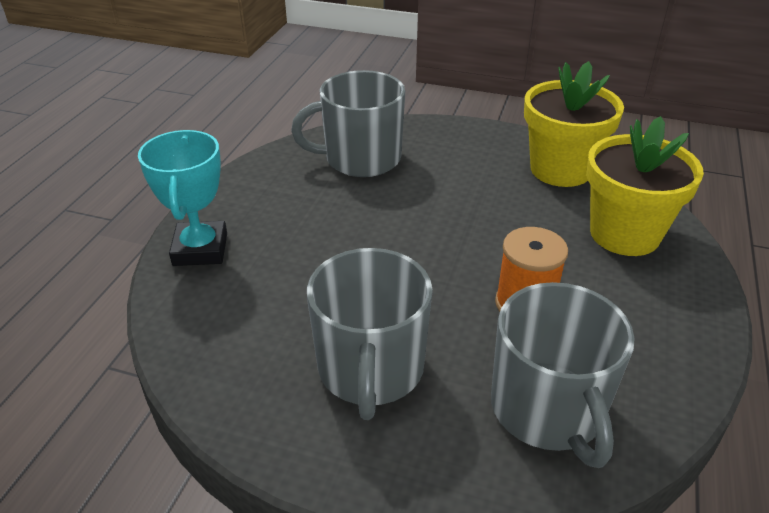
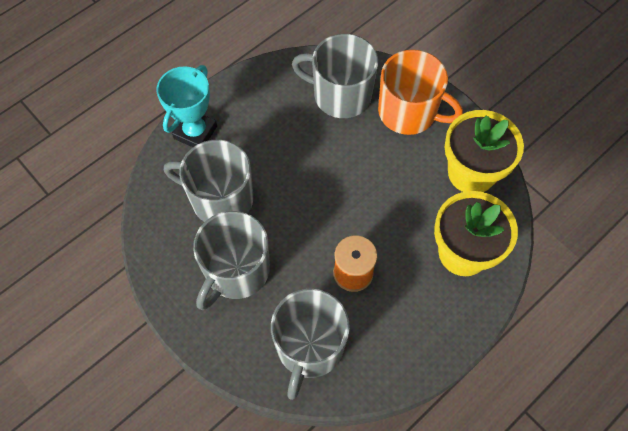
camera: 30 degrees right, 25 degrees up
none -> grey mug [164,140,253,222]
none -> orange mug [378,50,463,135]

